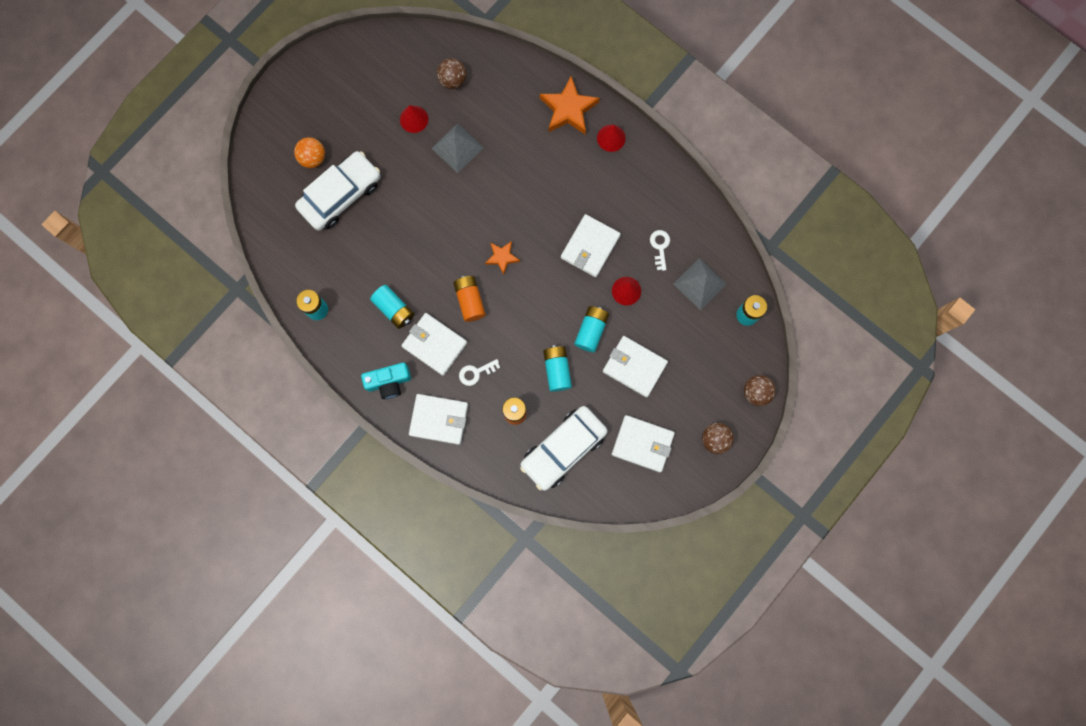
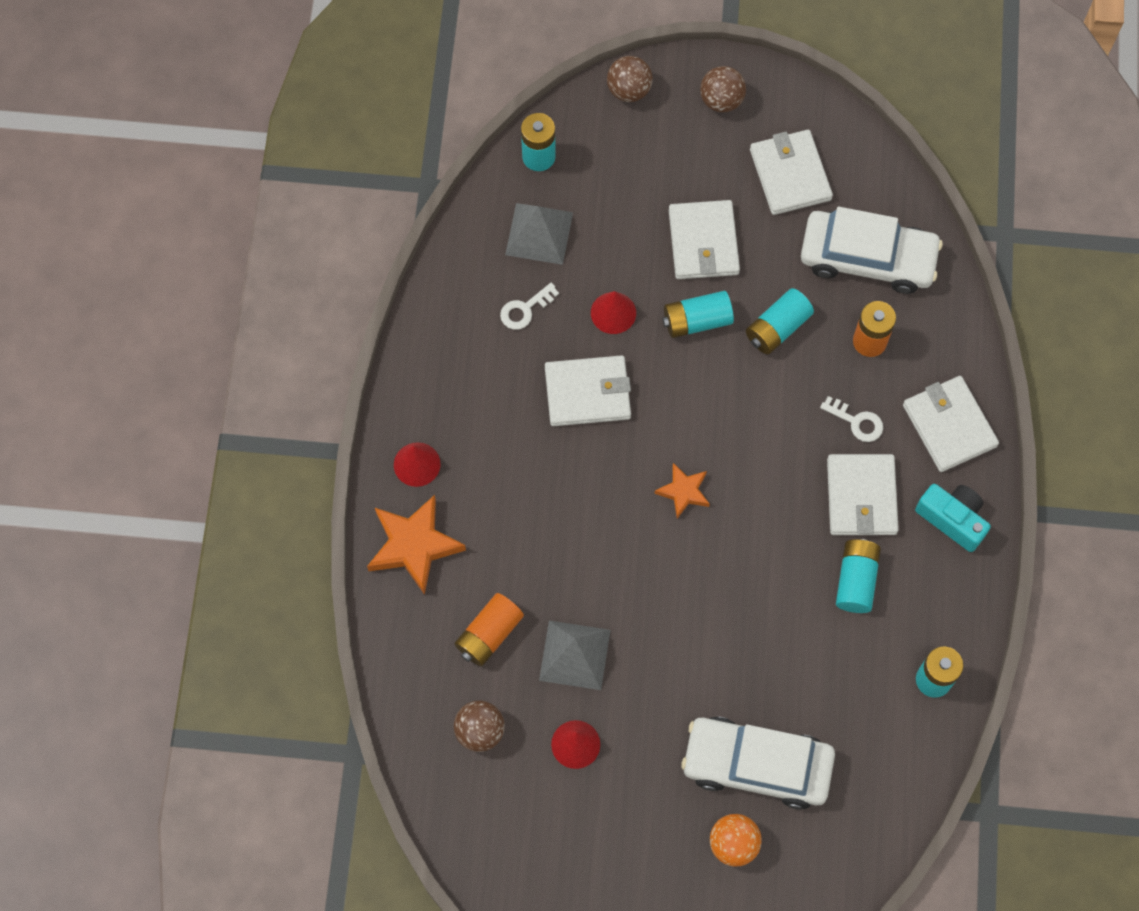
camera: 125 degrees left, 10 degrees down
orange battery [453,276,486,322] -> orange battery moved to [454,593,524,666]

